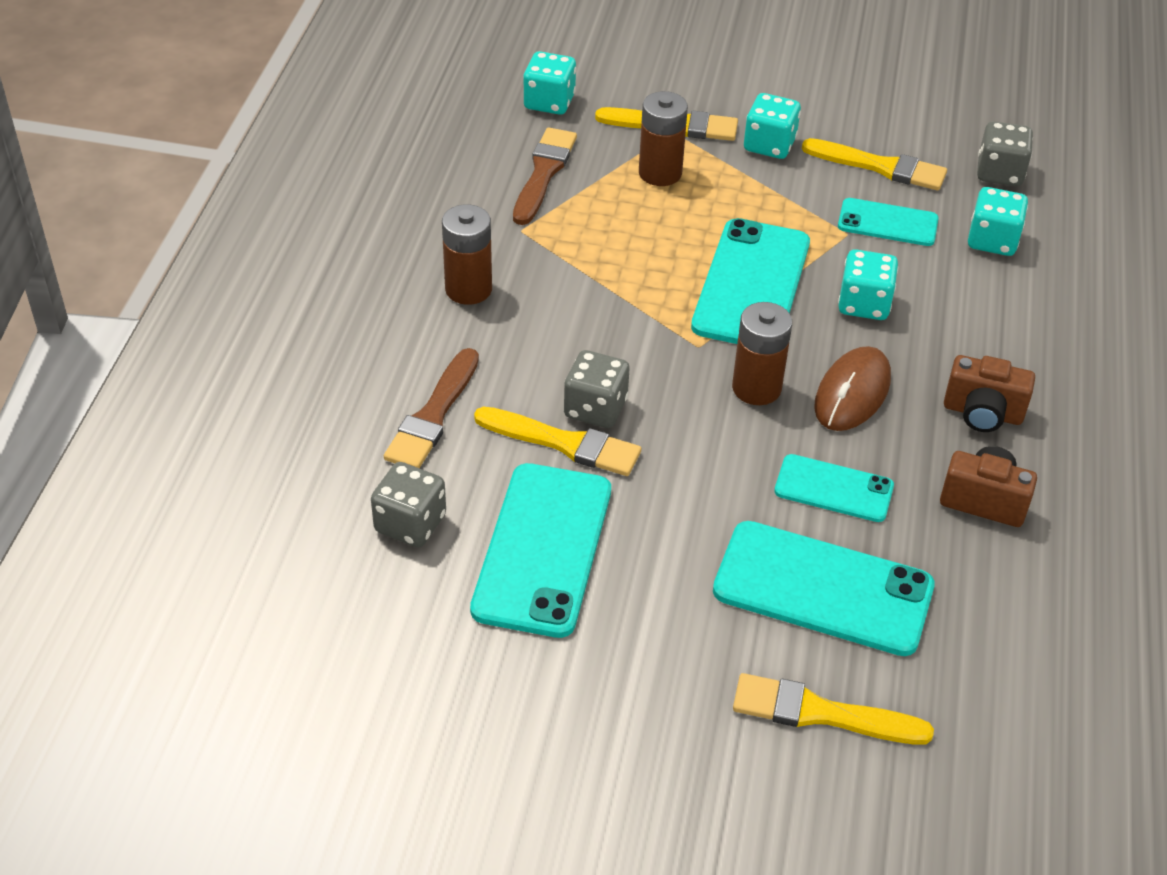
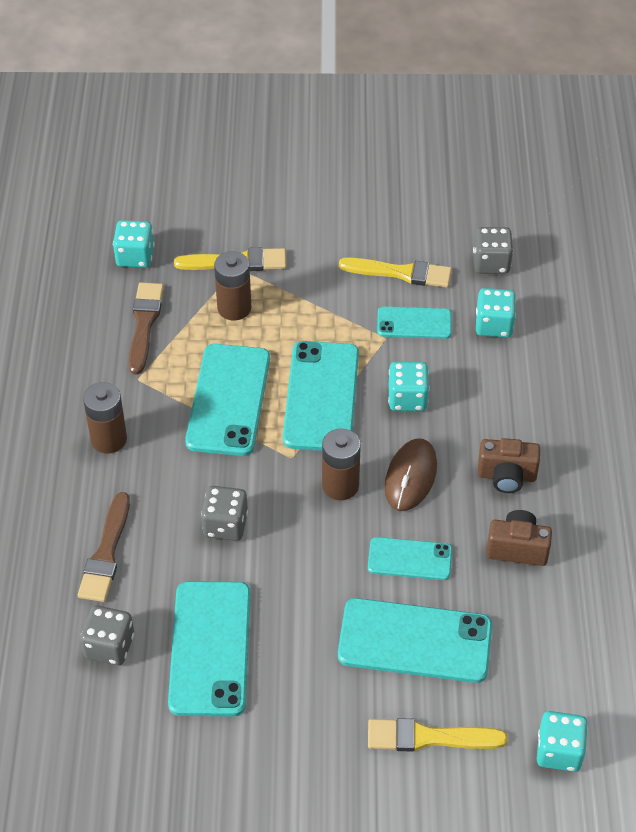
camera: 10 degrees left, 5 degrees up
yellow brush [474,407,641,476] -> none
turquoise dice [744,93,801,159] -> turquoise dice moved to [537,711,588,772]
none -> turquoise phone [185,344,270,456]

